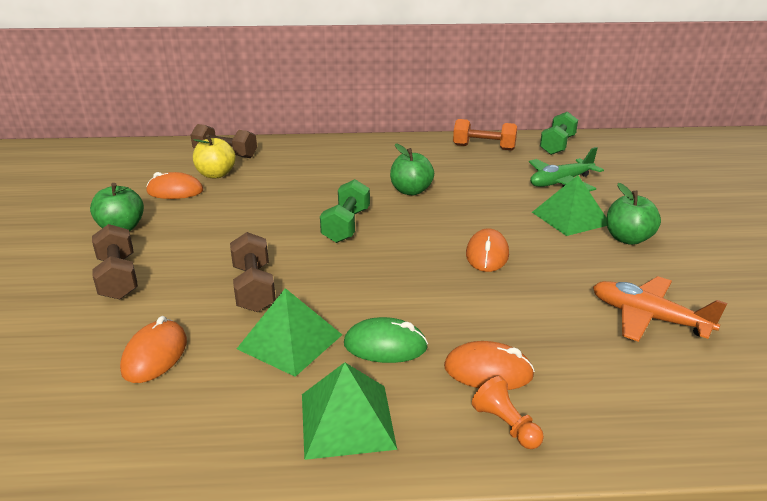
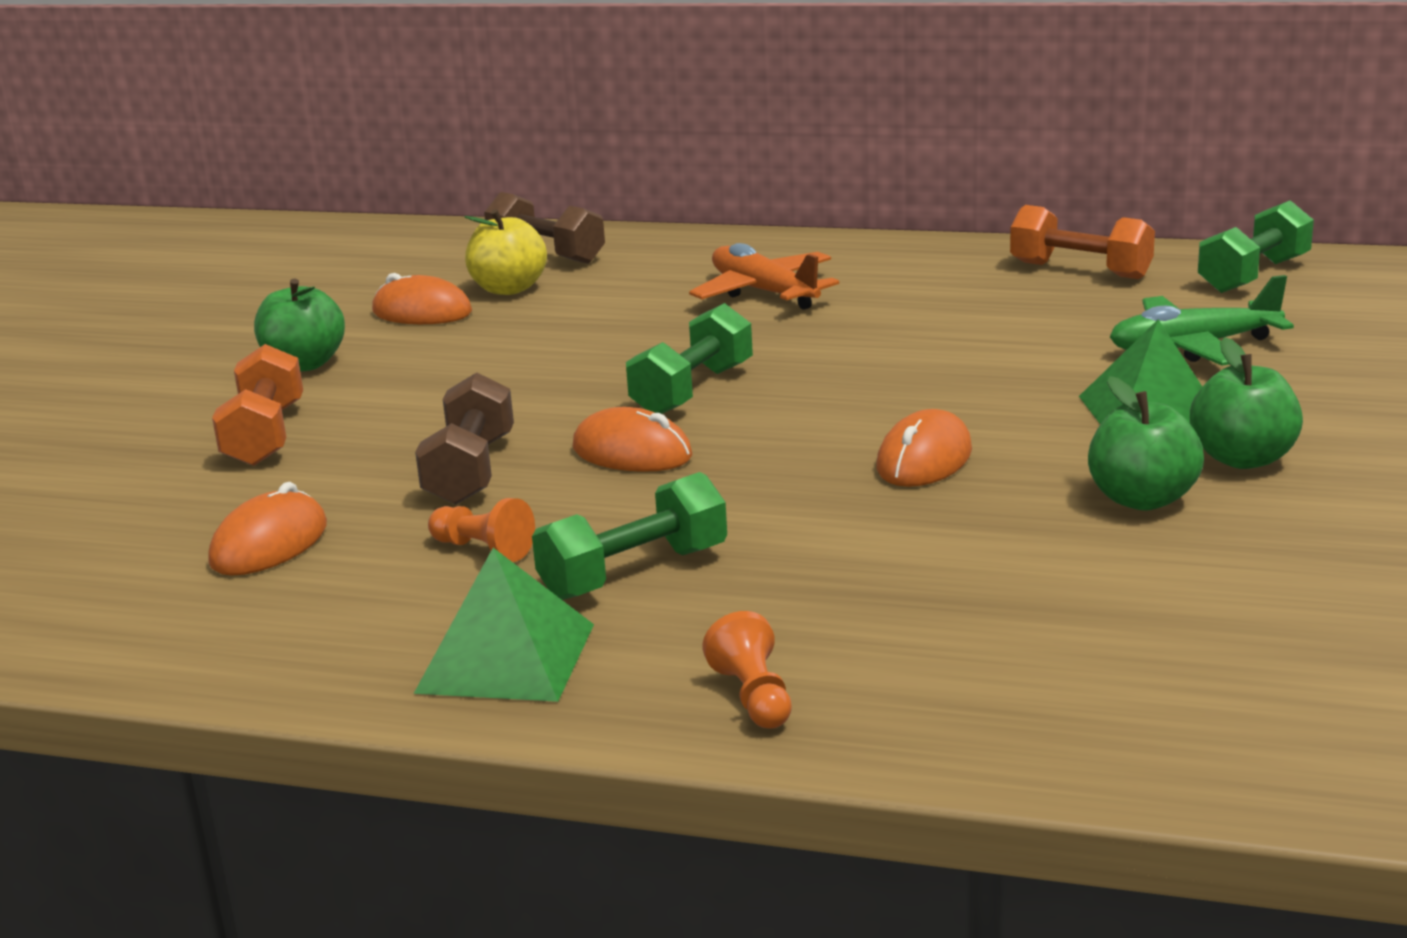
camera: 20 degrees right, 5 degrees down
brown dumbbell [92,224,138,299] -> orange dumbbell [212,344,303,466]
green pyramid [237,288,342,377] -> orange pawn [428,498,535,562]
green mouse [344,317,428,363] -> green dumbbell [532,472,727,600]
green apple [390,143,434,195] -> green apple moved to [1088,376,1204,511]
orange mouse [444,341,535,390] -> orange mouse moved to [573,407,693,472]
orange plane [593,276,728,342] -> orange plane moved to [689,243,839,310]

